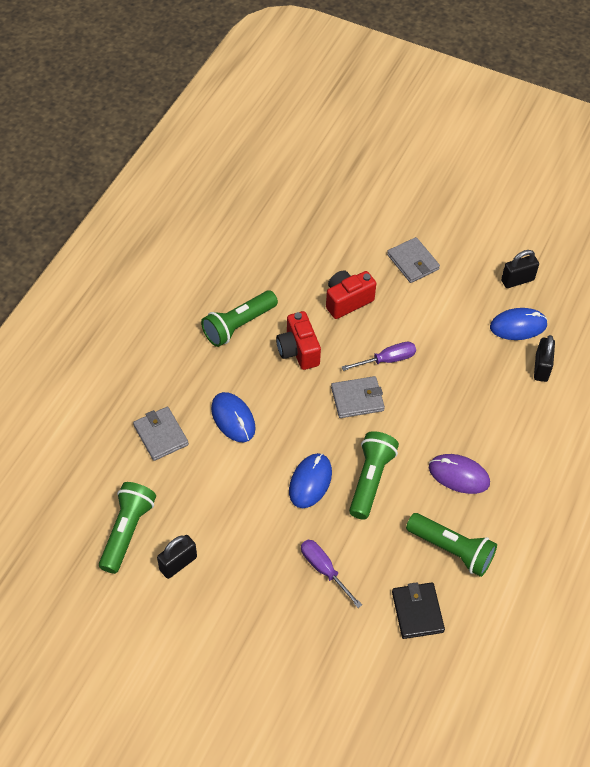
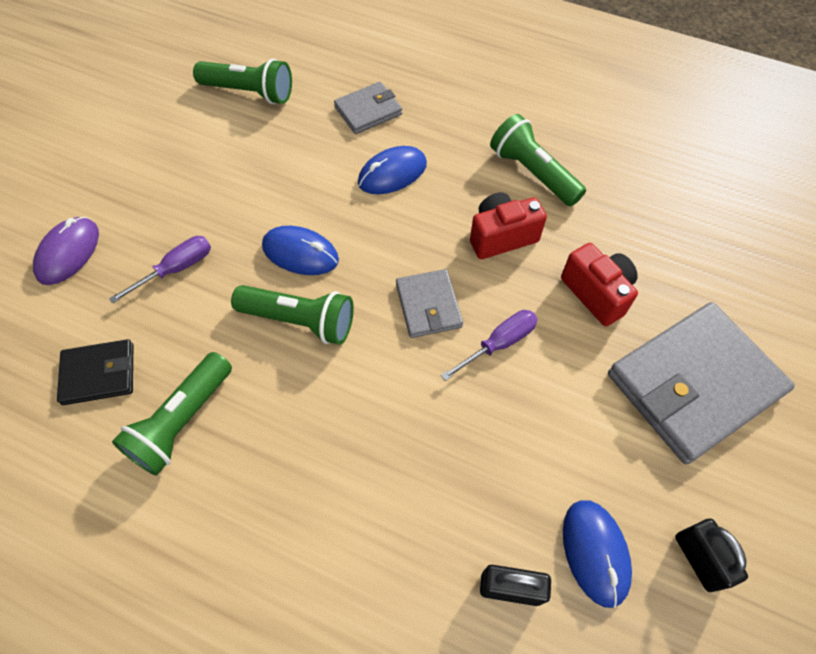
camera: 90 degrees right, 5 degrees up
black padlock [157,535,197,579] -> none
purple screwdriver [342,342,416,371] -> purple screwdriver turned 105 degrees counterclockwise [441,310,538,381]
grey wallet [387,237,440,283] -> grey wallet [608,302,795,464], size x1.98
purple mouse [429,454,490,494] -> purple mouse moved to [33,217,99,285]

